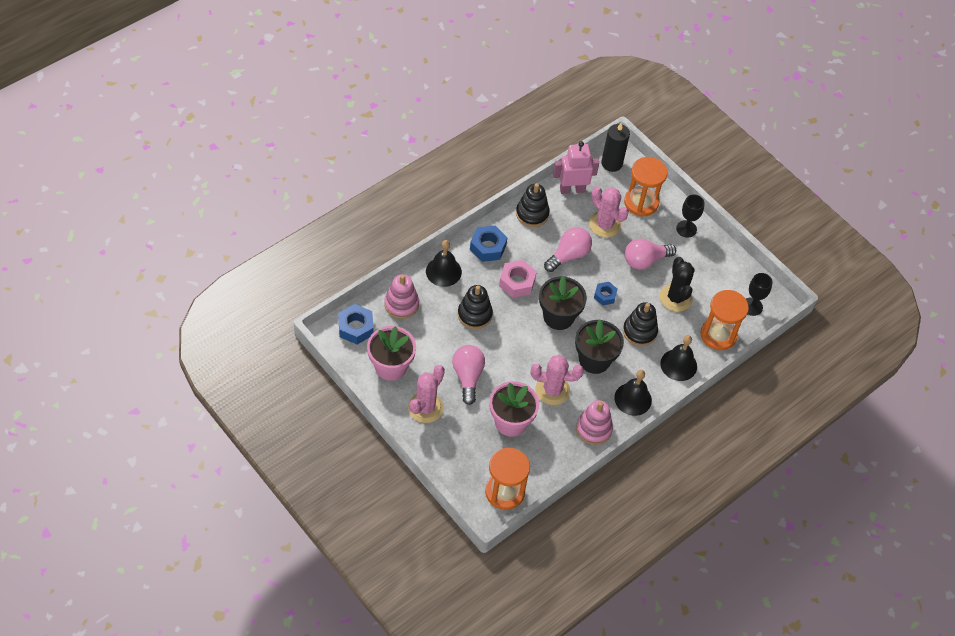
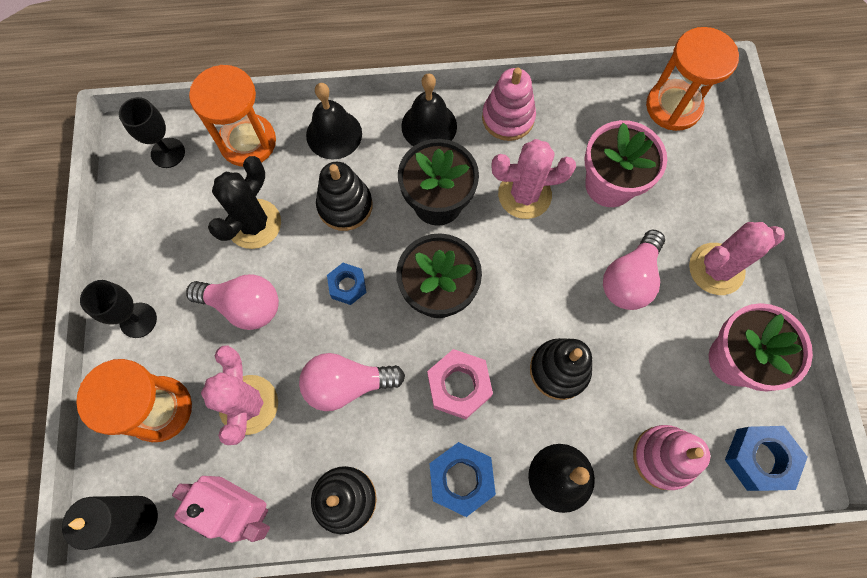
camera: 140 degrees left, 15 degrees up
pink cactus [531,355,584,405] -> pink cactus turned 45 degrees counterclockwise [491,139,576,219]

